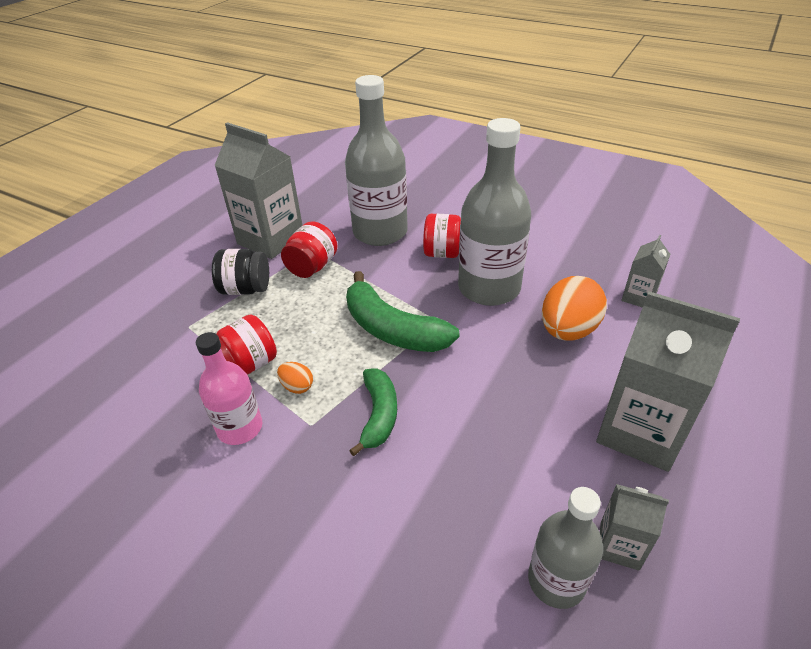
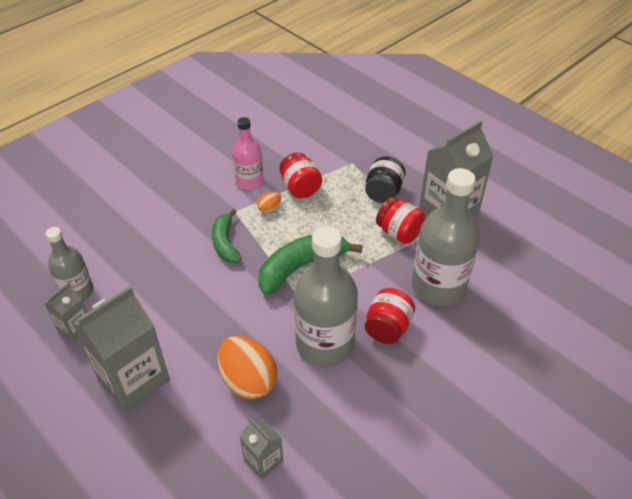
camera: 105 degrees right, 5 degrees up
green banana [349,369,397,456] -> green banana turned 60 degrees clockwise [212,209,242,263]

